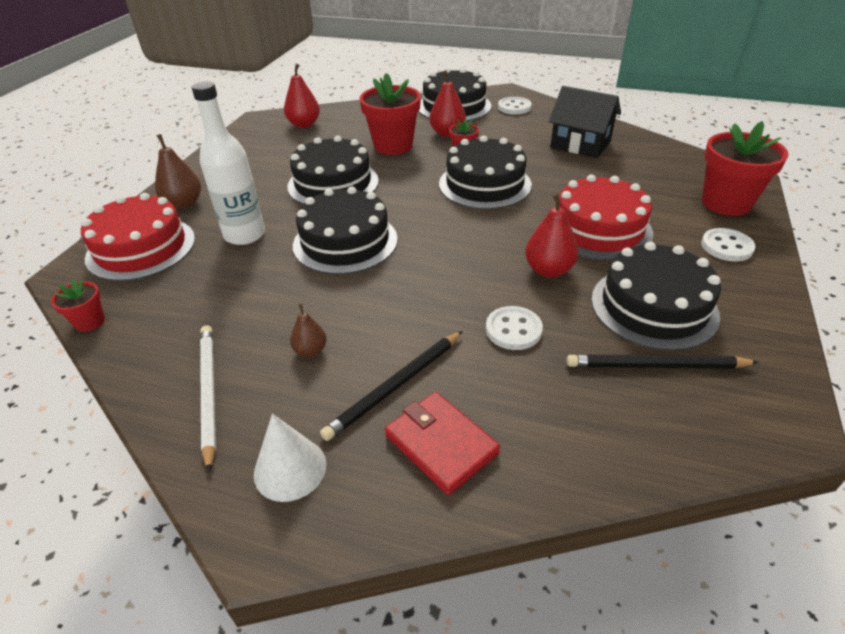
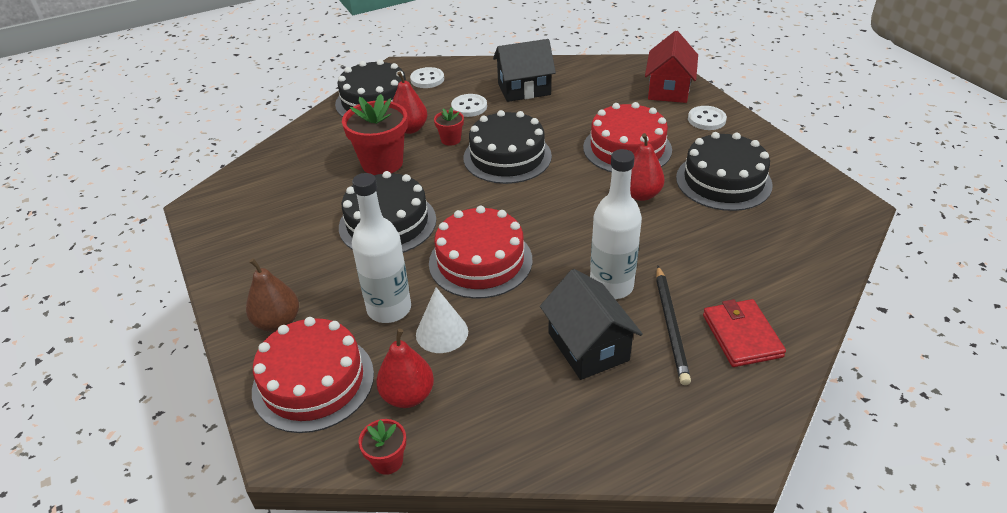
camera: 45 degrees left, 0 degrees up
white pencil [200,325,216,472] -> none
white cone [254,414,326,502] -> white cone moved to [416,287,468,353]
red pear [284,64,320,128] -> red pear moved to [376,329,434,408]
brown pear [290,304,327,357] -> black house [540,269,643,380]
black cake [293,186,398,274] -> red cake [429,206,532,298]
red wallet [385,392,500,496] -> red wallet turned 75 degrees clockwise [703,299,786,367]
white button [486,306,543,350] -> white button moved to [451,94,487,117]
black pencil [567,355,759,368] -> none
red flower pot [702,121,789,216] -> red house [645,31,698,103]
none -> white bottle [590,149,642,299]

